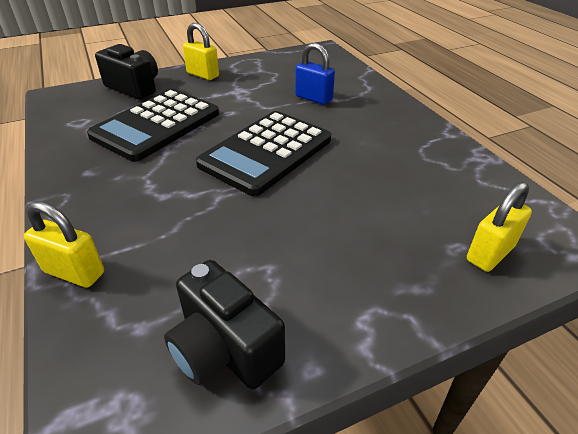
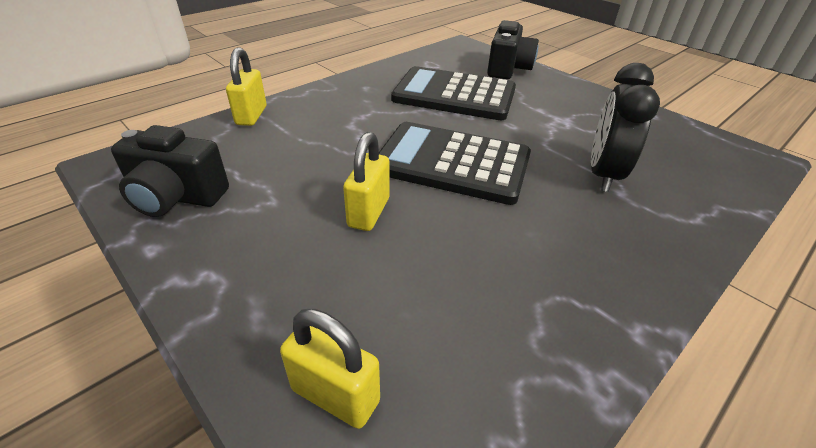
camera: 70 degrees right, 0 degrees up
black camera [164,260,285,389] -> black camera turned 105 degrees counterclockwise [111,125,229,217]
yellow padlock [183,23,219,80] -> yellow padlock moved to [343,132,389,231]
blue padlock [295,43,335,105] -> black clock [591,63,660,192]

